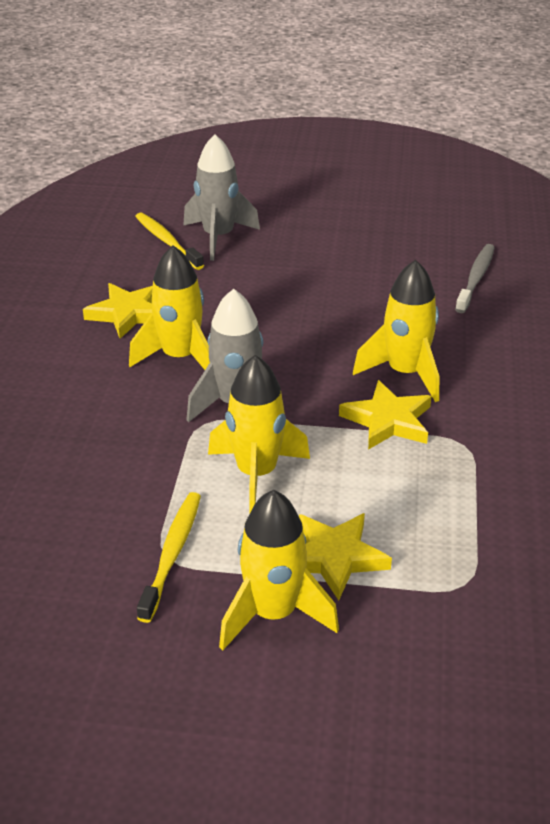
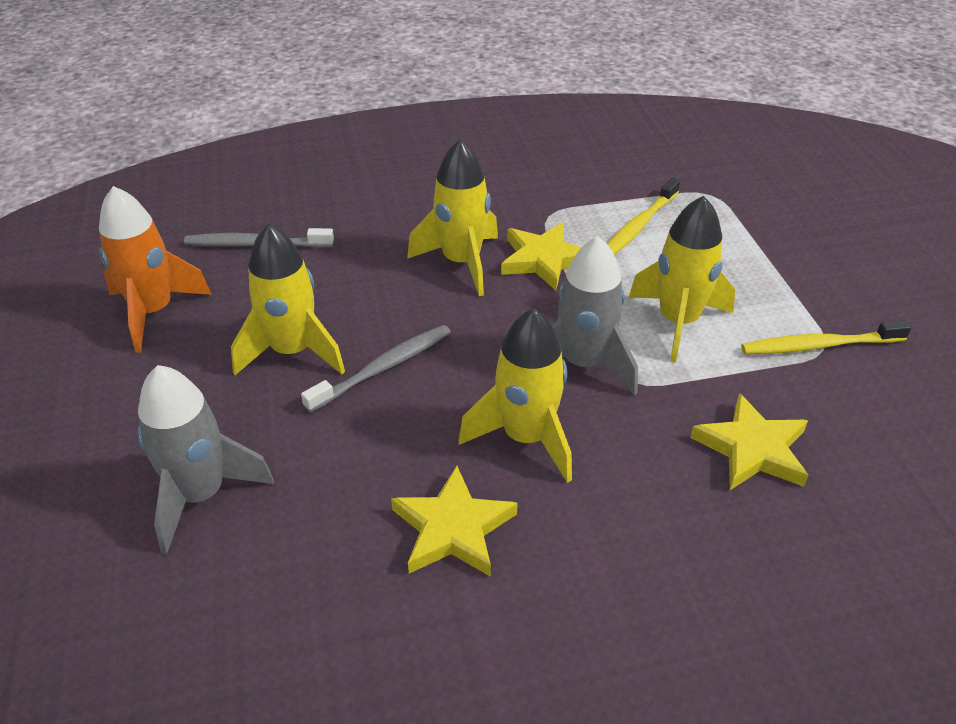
camera: 110 degrees left, 5 degrees up
yellow toothbrush [135,213,204,270] -> yellow toothbrush moved to [607,178,680,255]
yellow rocket [219,490,339,650] -> yellow rocket moved to [231,224,345,375]
yellow star [299,513,392,601] -> yellow star moved to [690,393,808,490]
none -> orange rocket [99,186,212,353]
none -> grey toothbrush [301,325,451,413]

